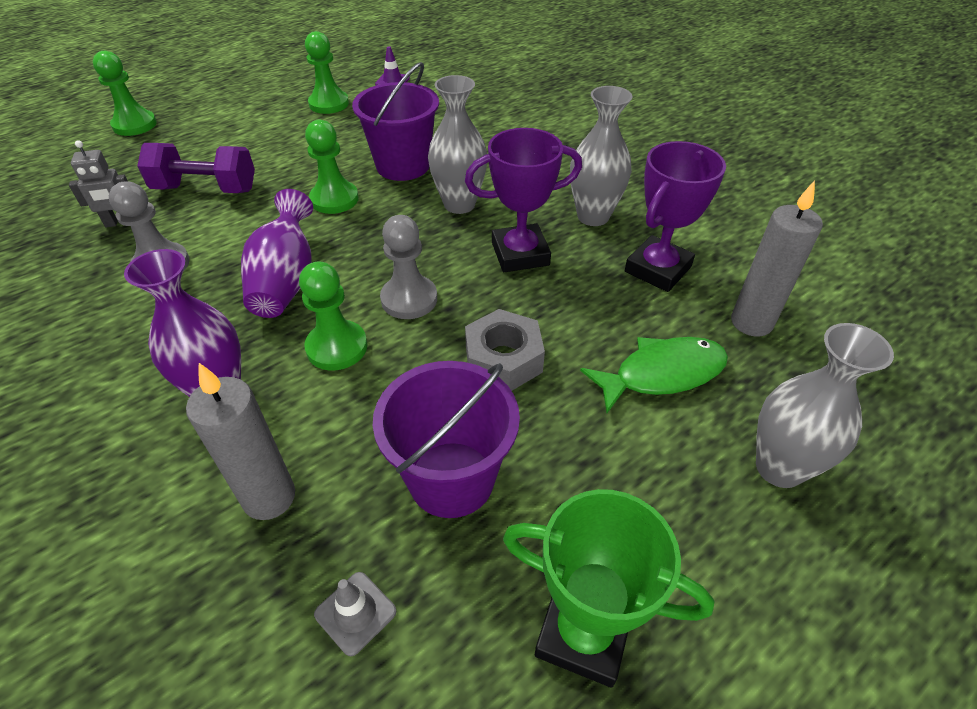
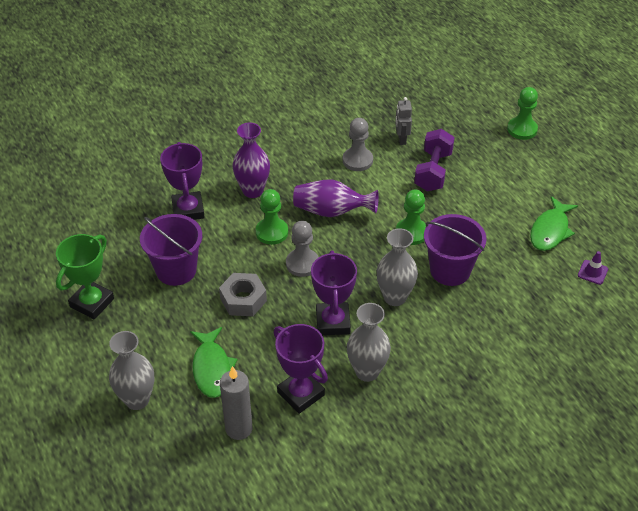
camera: 100 degrees right, 0 degrees up
grey candle [186,363,295,520] -> purple trophy [160,142,205,220]
green pawn [305,31,349,114] -> green fish [530,196,578,251]
grey traffic cone [314,572,396,656] -> none

